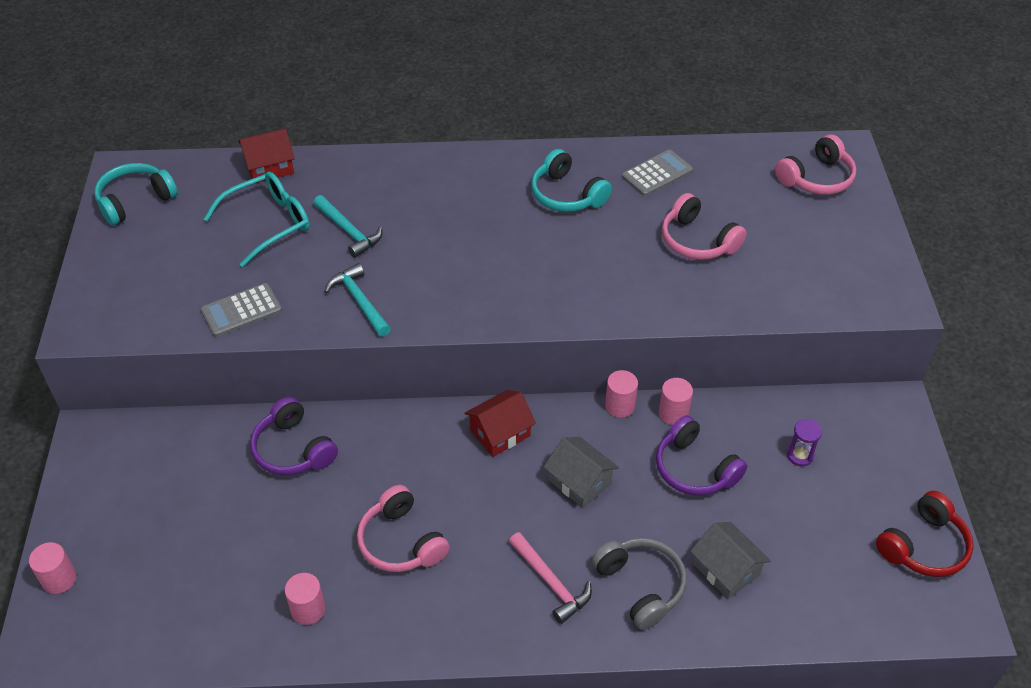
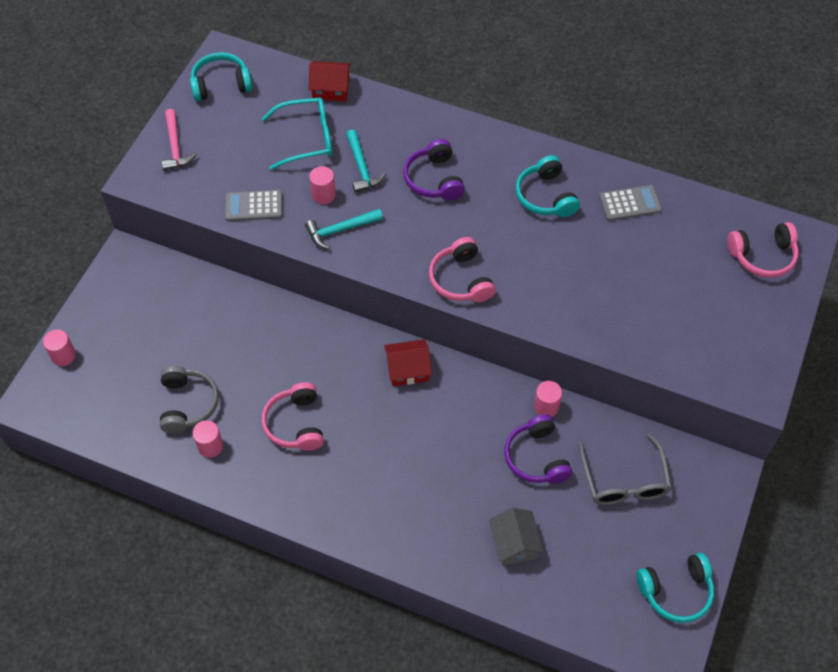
camera: 25 degrees right, 10 degrees up
purple headphones [250,397,338,475] -> purple headphones moved to [403,139,465,201]
turquoise hammer [325,263,391,337] -> turquoise hammer turned 105 degrees counterclockwise [305,209,383,249]
pink hammer [509,532,592,624] -> pink hammer moved to [161,109,197,171]
grey house [544,437,619,508] -> none
grey headphones [591,538,687,630] -> grey headphones moved to [160,366,219,433]
pink cylinder [605,370,638,418] -> pink cylinder moved to [309,166,336,204]
pink headphones [662,193,747,260] -> pink headphones moved to [429,237,496,302]
purple hourglass [787,419,822,466] -> grey glasses [579,433,672,505]
red headphones [876,491,974,577] -> turquoise headphones [637,553,714,623]

